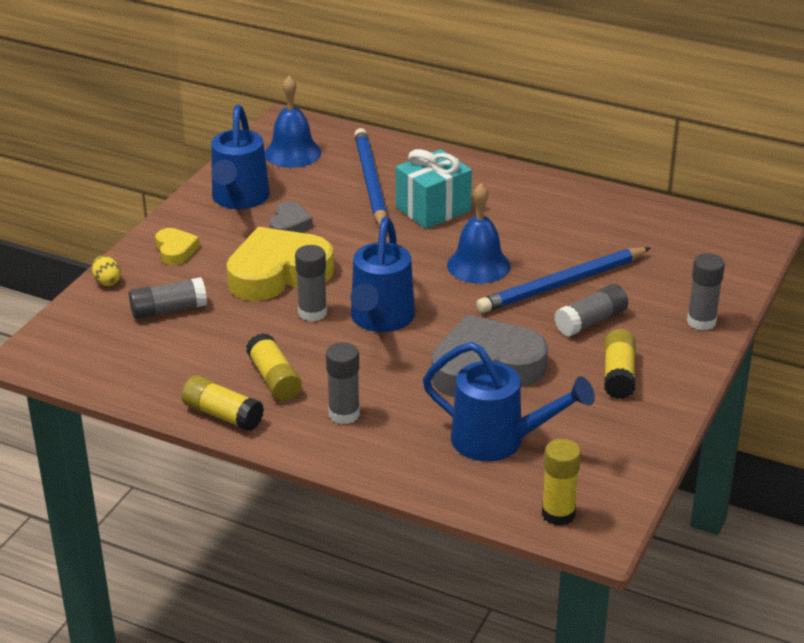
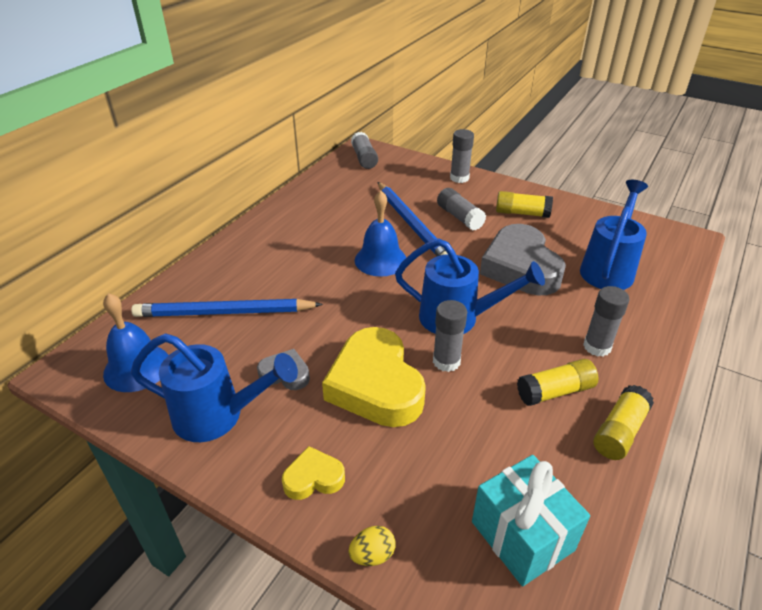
camera: 85 degrees left, 5 degrees up
grey glue stick [129,277,207,319] -> grey glue stick moved to [351,132,378,169]
turquoise gift [396,149,472,229] -> turquoise gift moved to [472,455,590,586]
yellow glue stick [542,439,581,526] -> none

